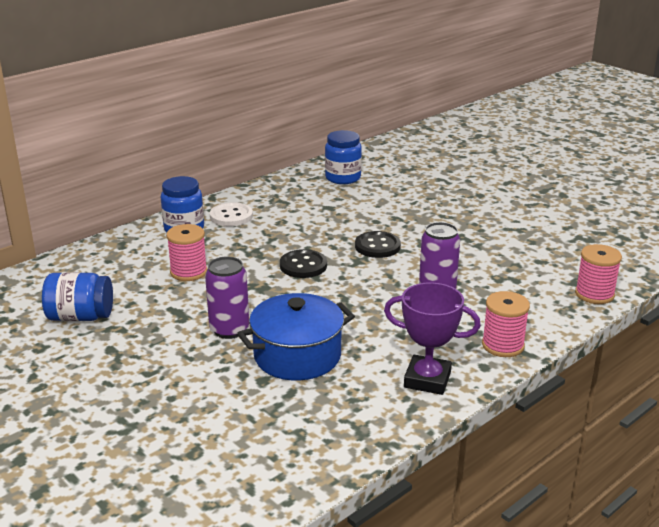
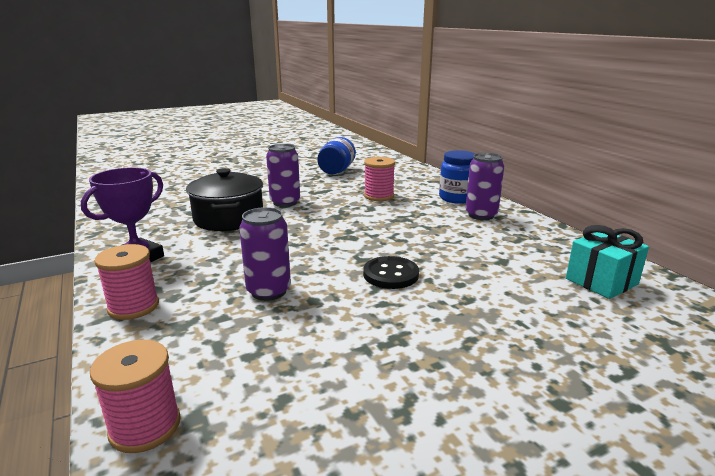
camera: 105 degrees right, 5 degrees down
white button [210,202,253,226] -> purple can [465,153,504,220]
blue pot [237,293,355,380] -> black pot [186,168,263,231]
black button [280,249,327,278] -> none
blue jar [325,130,362,184] -> turquoise gift [566,225,649,299]

